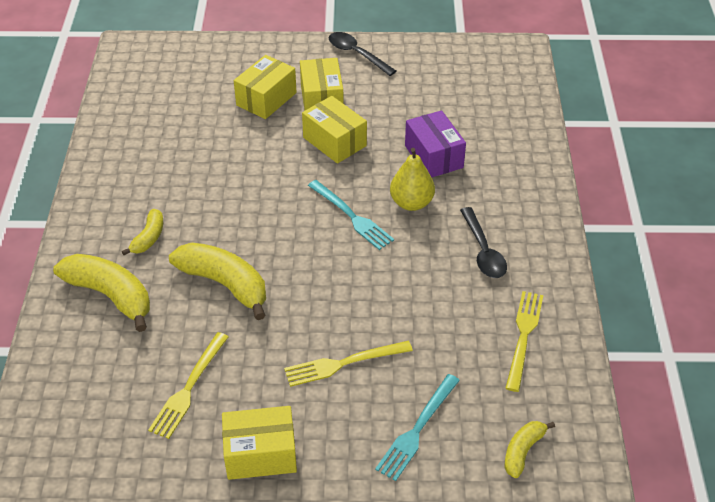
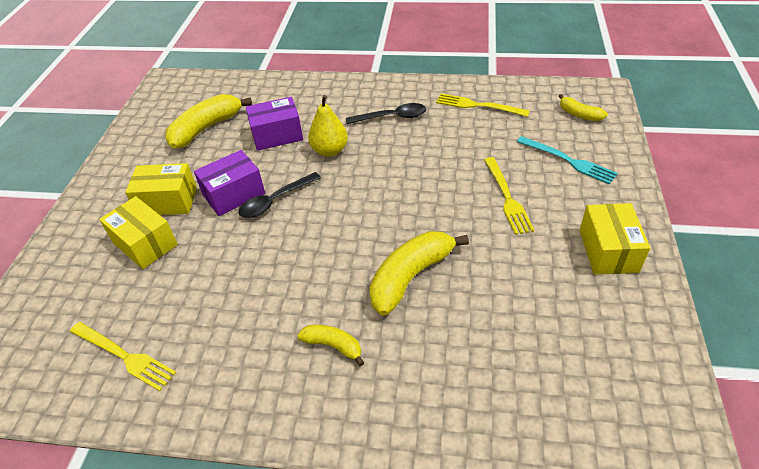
camera: 80 degrees left, 0 degrees up
yellow banana [53,254,150,332] -> yellow banana moved to [165,94,252,148]
yellow fork [148,332,228,439] -> yellow fork moved to [70,322,176,391]
yellow box [302,96,367,164] -> purple box [194,150,265,216]
turquoise fork [308,180,394,250] -> none
black spoon [329,32,396,76] -> black spoon moved to [238,172,321,218]

